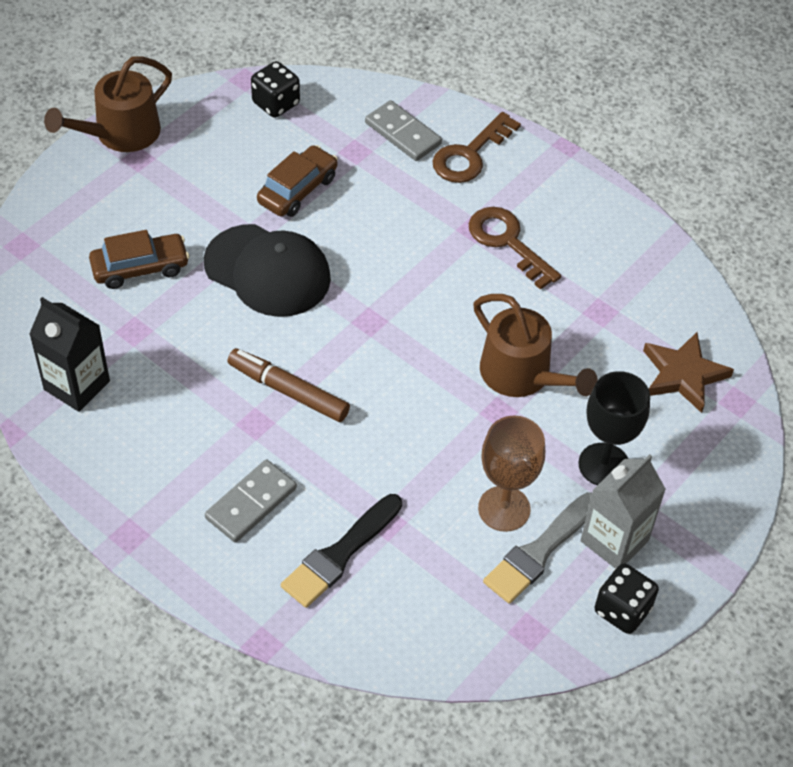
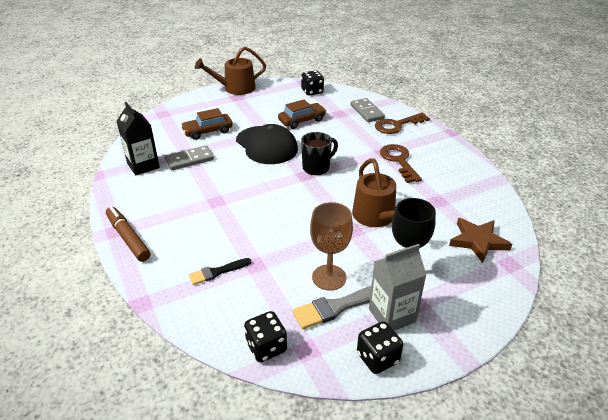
camera: 25 degrees right, 15 degrees down
brown car [89,230,189,289] -> brown car turned 150 degrees clockwise [181,108,233,140]
grey domino [205,459,297,543] -> grey domino moved to [165,146,214,170]
brown marker [227,348,350,422] -> brown marker moved to [106,206,151,262]
black brush [281,494,402,608] -> black brush [189,258,251,285], size x0.64
none -> black dice [244,311,287,362]
none -> black mug [301,132,338,175]

